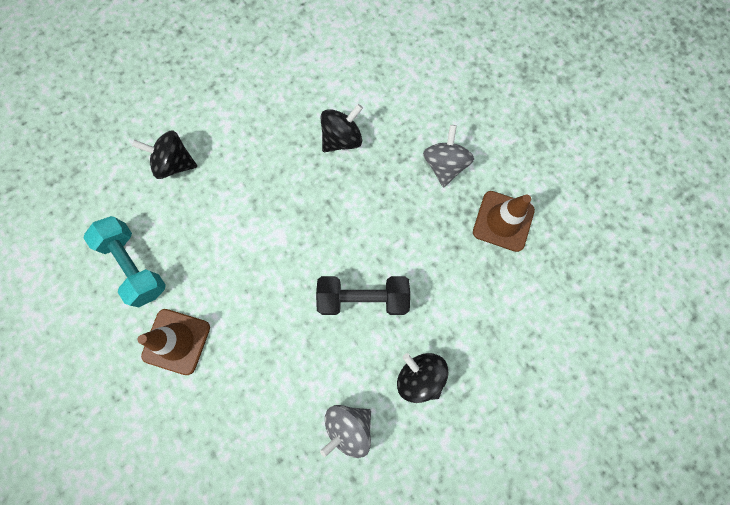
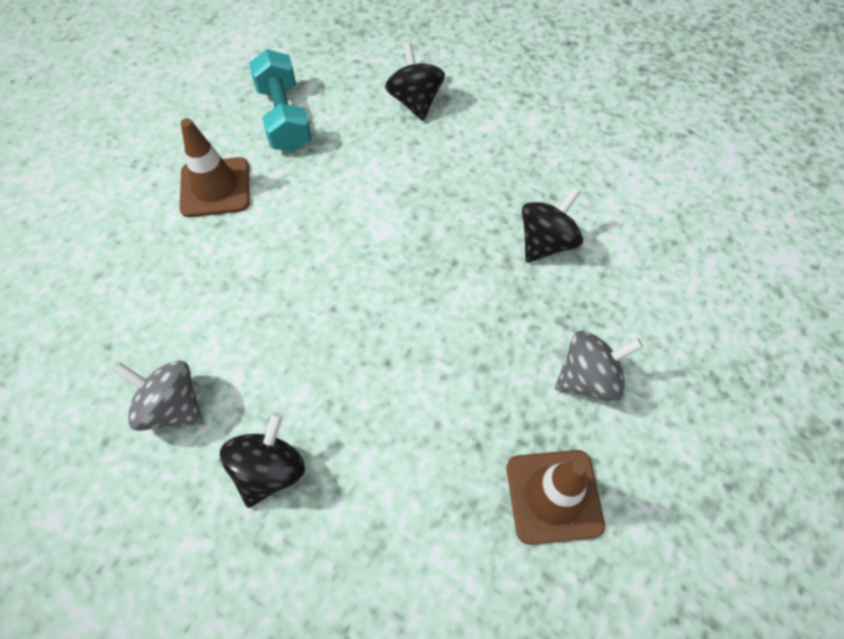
camera: 65 degrees right, 15 degrees down
turquoise dumbbell [83,216,166,307] -> turquoise dumbbell turned 45 degrees counterclockwise [249,49,312,152]
black dumbbell [316,276,410,315] -> none
black spinning top [320,104,363,152] -> black spinning top turned 75 degrees counterclockwise [522,187,583,263]

